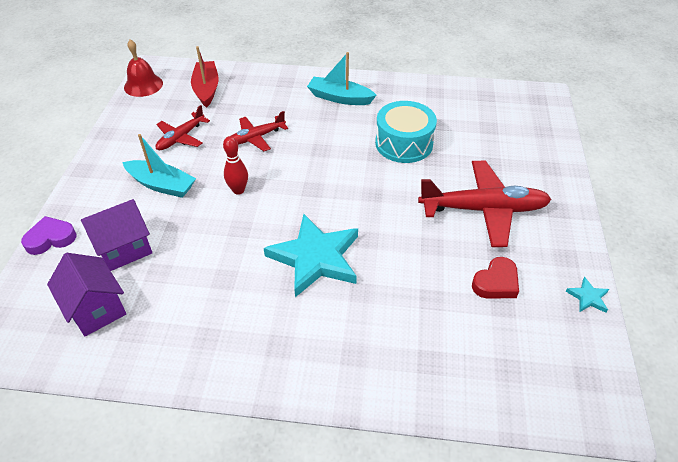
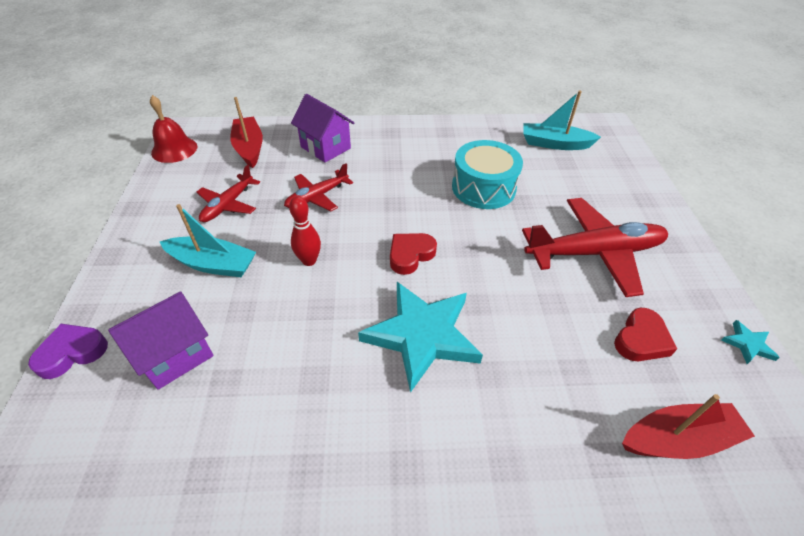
camera: 10 degrees left, 0 degrees up
purple house [47,253,126,336] -> purple house moved to [291,94,354,162]
turquoise boat [307,52,377,105] -> turquoise boat moved to [523,91,601,150]
none -> red heart [390,233,437,275]
none -> red boat [622,394,755,459]

